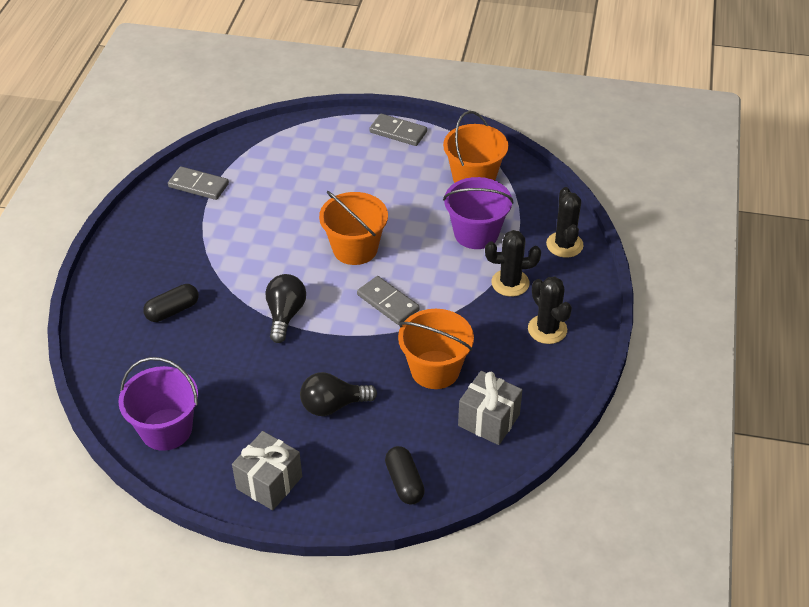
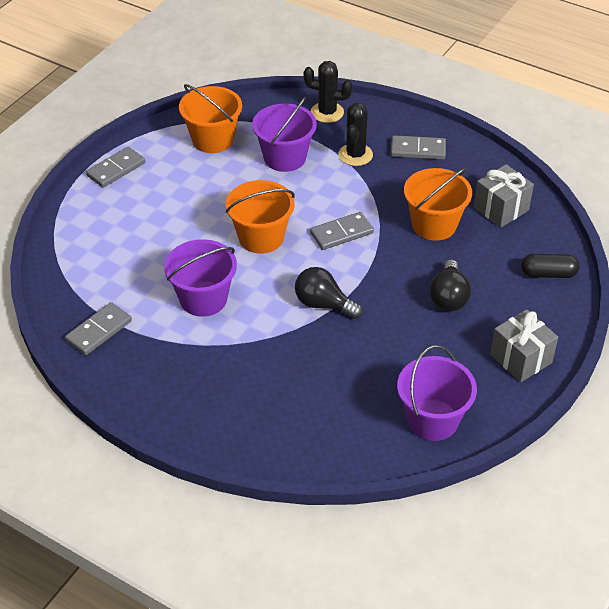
camera: 70 degrees left, 0 degrees up
black capsule [143,284,199,322] -> none
black cactus [528,277,572,344] -> grey domino [391,135,446,160]
none -> purple bucket [164,239,237,317]

